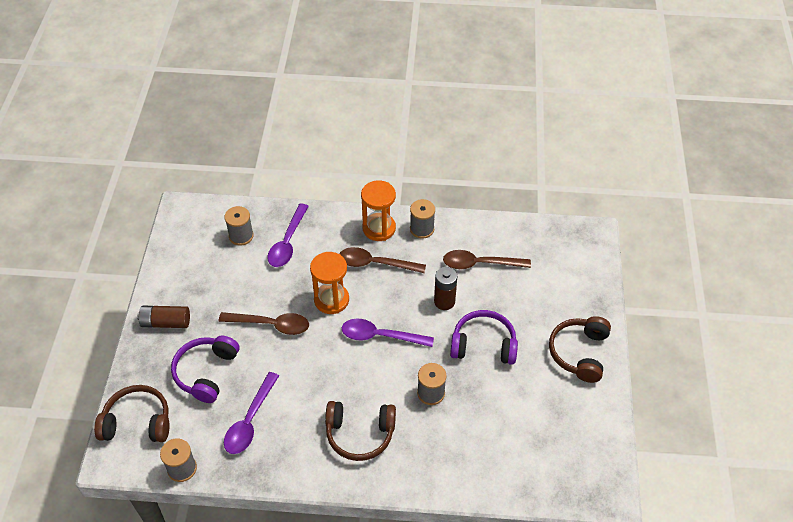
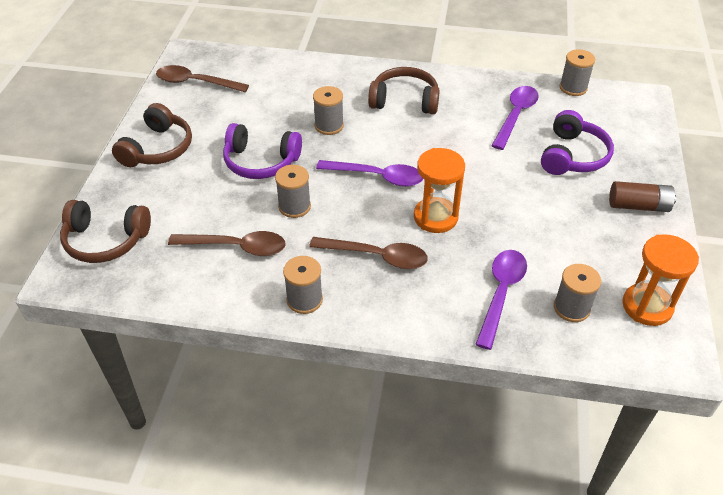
camera: 175 degrees left, 5 degrees down
brown headphones [94,385,169,442] -> brown headphones moved to [60,200,151,263]
brown spoon [219,312,309,335] -> brown spoon moved to [156,65,249,92]
orange hourglass [361,180,396,241] -> orange hourglass moved to [622,234,699,326]
brown battery [434,267,457,310] -> grey spool [275,165,311,218]

